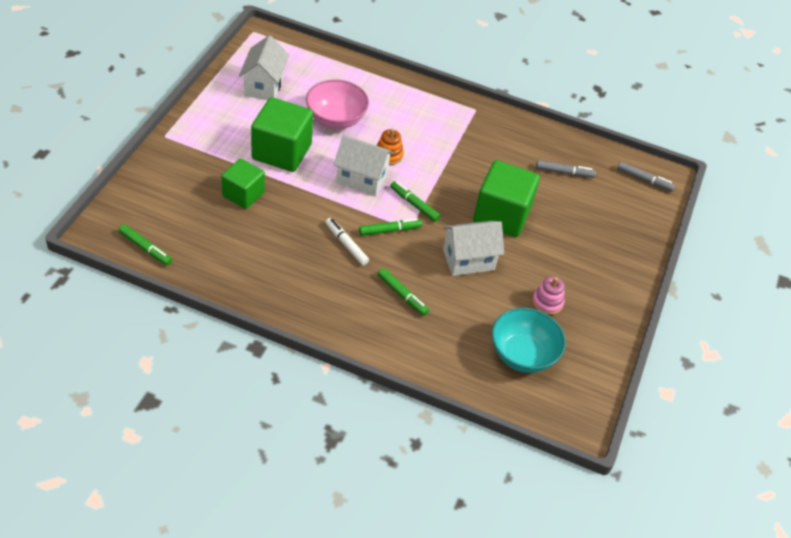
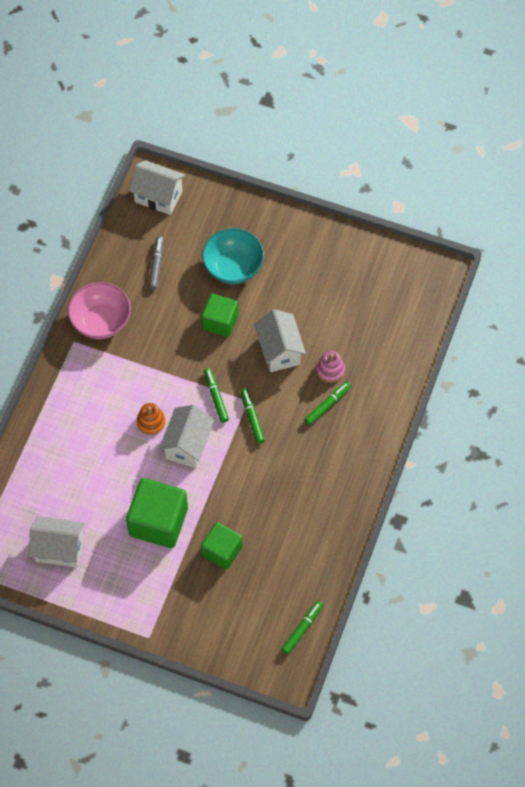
camera: 85 degrees left, 15 degrees up
pink bowl [306,80,369,129] -> pink bowl moved to [68,282,131,339]
white marker [325,218,369,265] -> none
green marker [390,181,440,222] -> green marker turned 120 degrees clockwise [204,368,229,423]
green cube [473,160,540,237] -> green cube [202,293,238,337], size x0.63
turquoise bowl [492,308,566,373] -> turquoise bowl moved to [202,228,264,284]
pink stacking toy [532,276,565,315] -> pink stacking toy moved to [316,350,345,383]
grey marker [617,162,675,192] -> white house [129,160,185,215]

